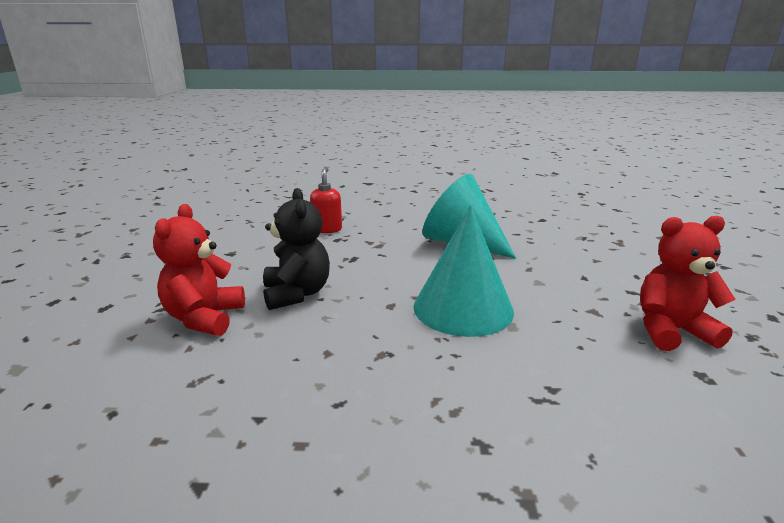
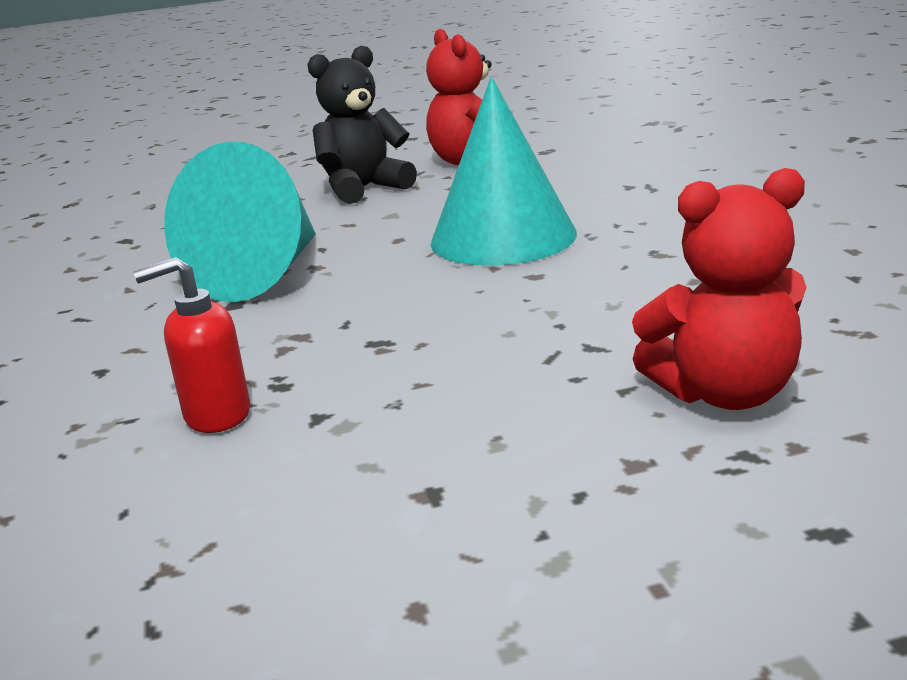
camera: 105 degrees left, 0 degrees up
black teddy bear [263,188,330,310] -> black teddy bear moved to [307,46,417,204]

